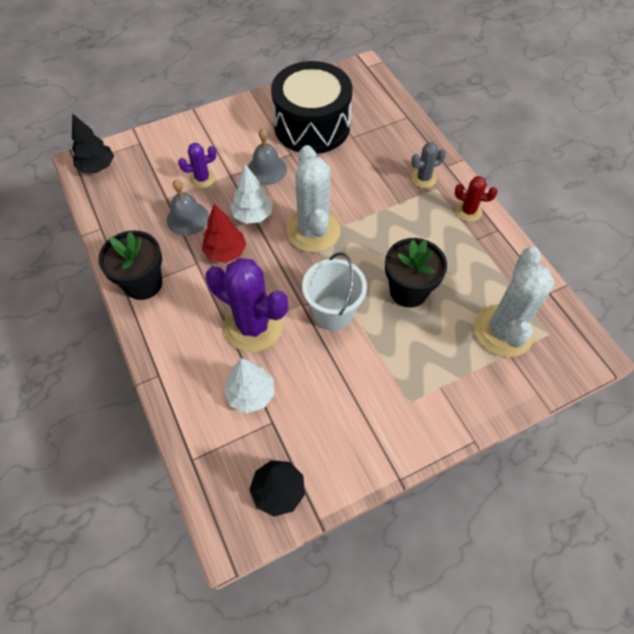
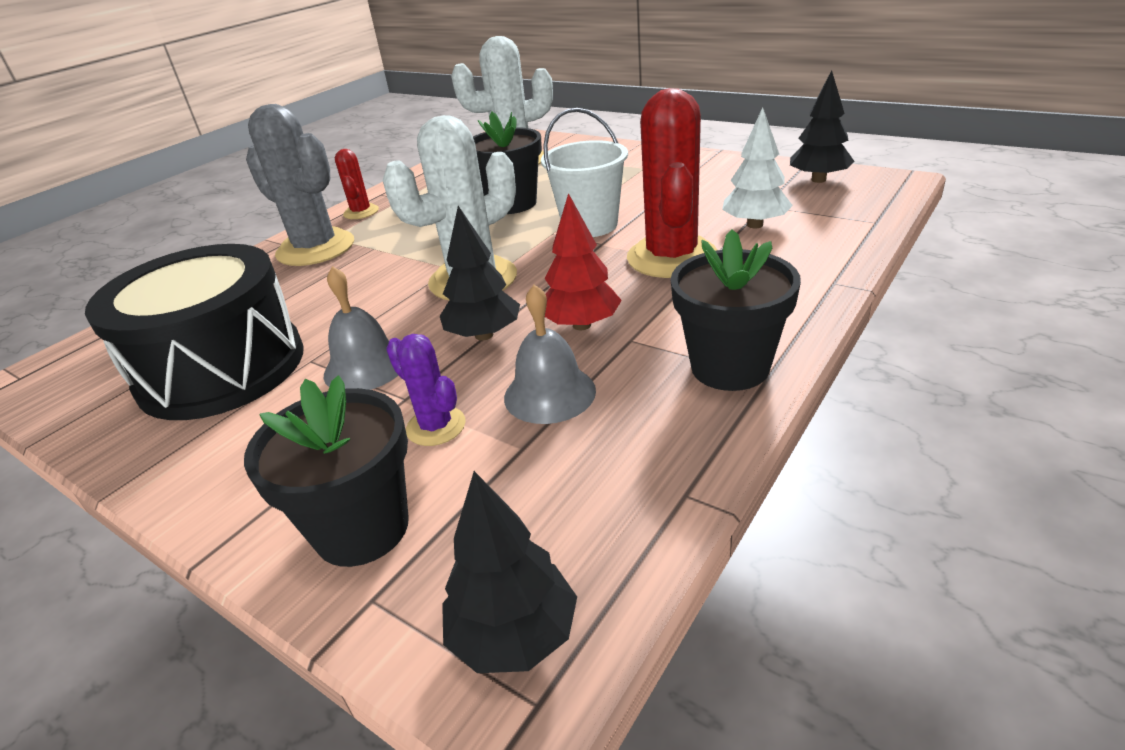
camera: 115 degrees left, 25 degrees down
purple cactus [206,258,288,352] -> red cactus [627,88,717,278]
white tree [230,164,273,224] -> black tree [440,206,520,341]
grey cactus [411,142,446,188] -> grey cactus [246,104,354,266], size x2.01
none -> black flower pot [244,376,409,567]

